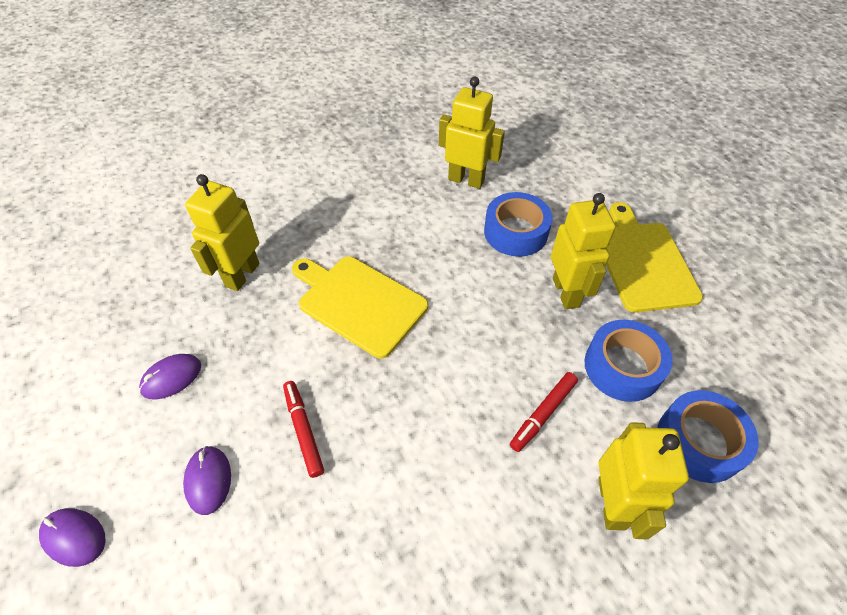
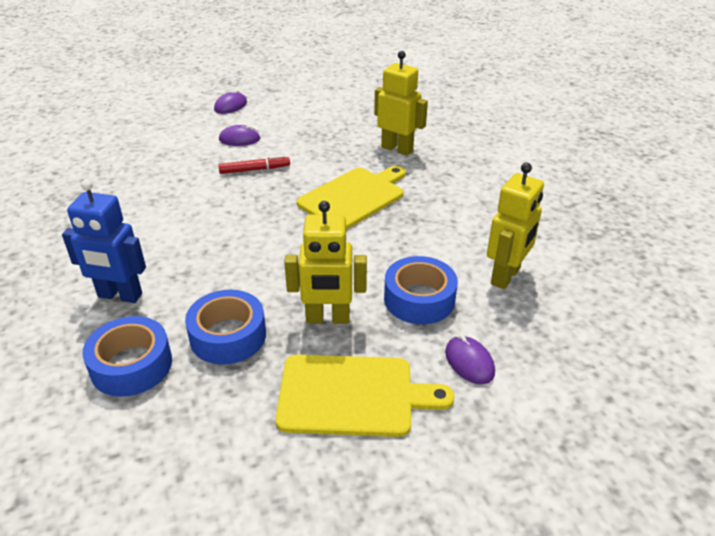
camera: 100 degrees right, 15 degrees down
purple mouse [139,354,201,400] -> purple mouse moved to [445,335,495,384]
red marker [510,372,578,452] -> none
yellow robot [598,422,689,539] -> blue robot [62,179,146,303]

